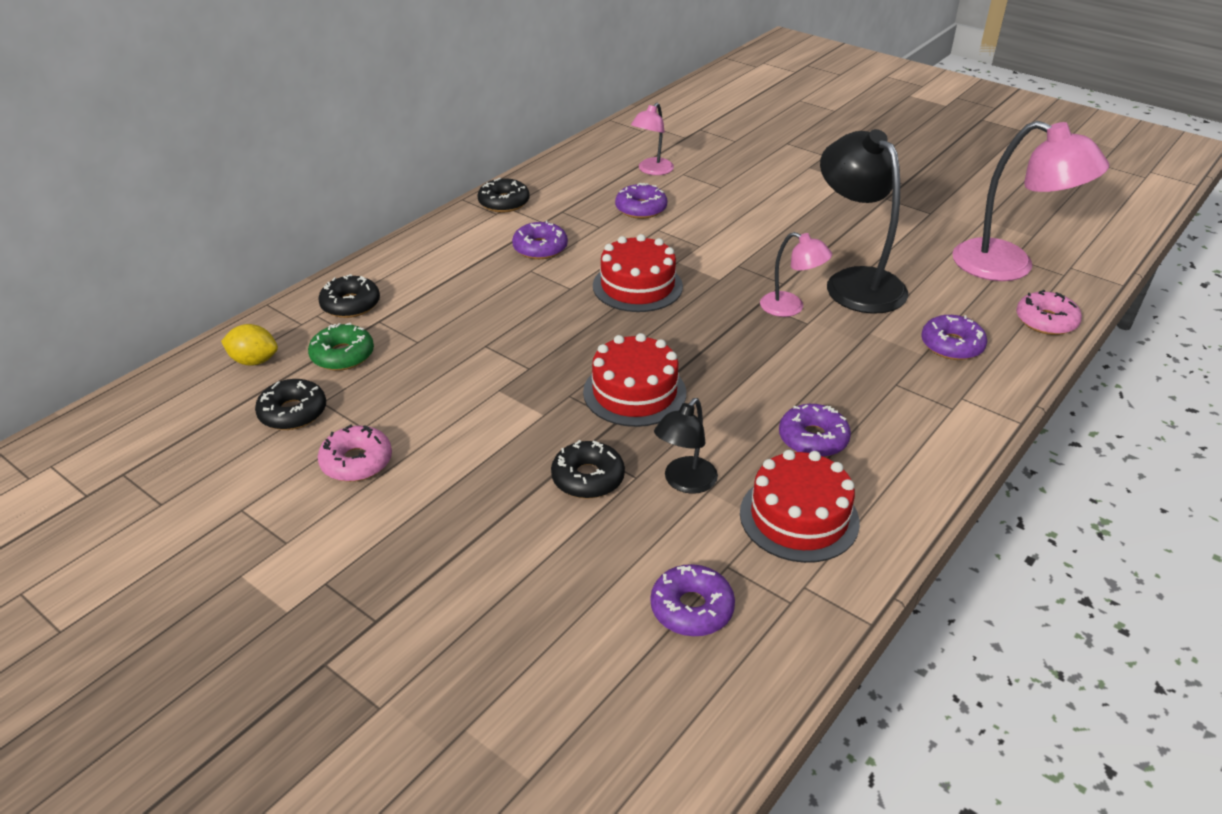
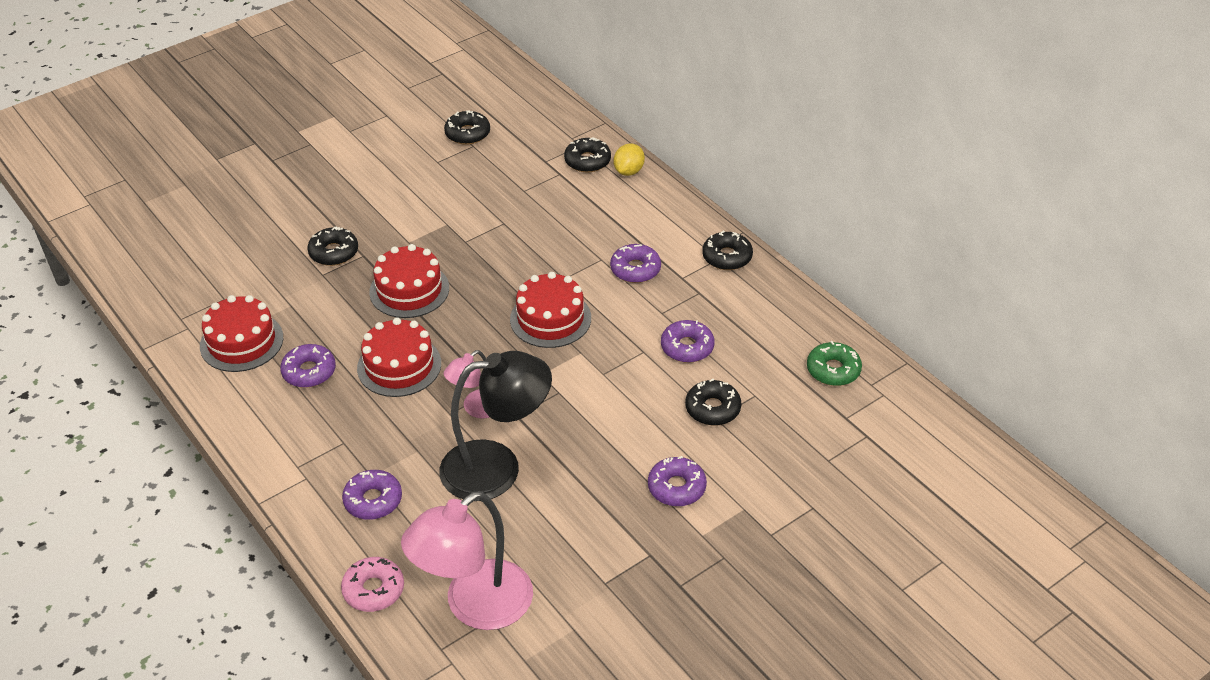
camera: 105 degrees right, 5 degrees up
yellow lemon [221,324,278,366] -> yellow lemon moved to [614,143,645,176]
green donut [308,323,374,371] -> green donut moved to [807,341,862,386]
pink donut [318,424,392,482] -> none
pink lamp [631,103,674,175] -> none
purple donut [651,564,735,636] -> purple donut moved to [648,456,707,506]
black lamp [654,398,718,494] -> none
none -> red cake [357,317,441,397]
none -> black donut [685,379,742,426]

